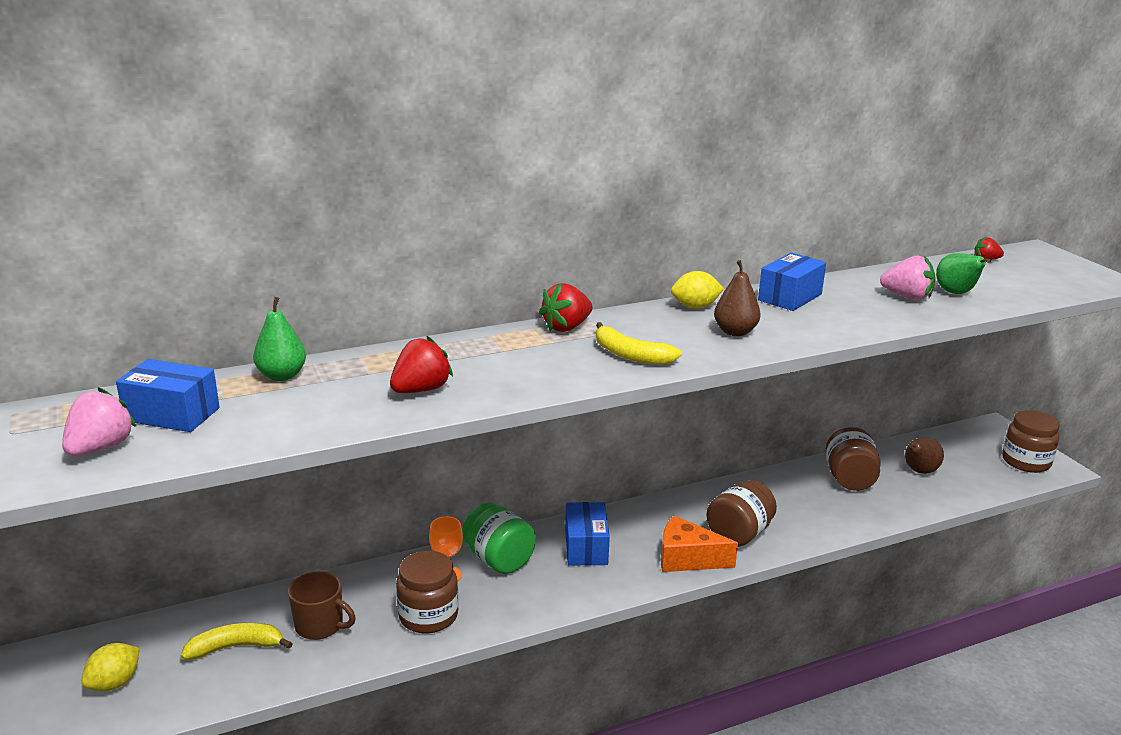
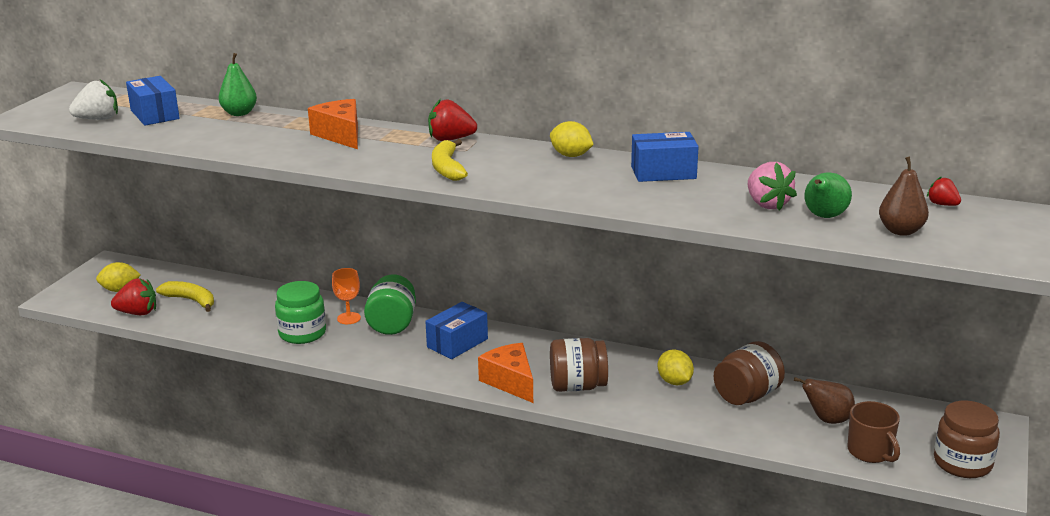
camera: 45 degrees right, 0 degrees up
pink strawberry [62,387,136,456] -> white strawberry [69,79,118,120]
brown mug [288,571,356,640] -> brown mug moved to [847,401,900,463]
red strawberry [390,336,453,393] -> red strawberry moved to [111,278,156,315]
brown jar [396,551,459,633] -> green jar [275,281,326,344]
brown pear [714,260,761,336] -> brown pear moved to [879,157,929,236]
none -> orange cheese [308,99,358,149]
none -> yellow lemon [658,349,694,385]

